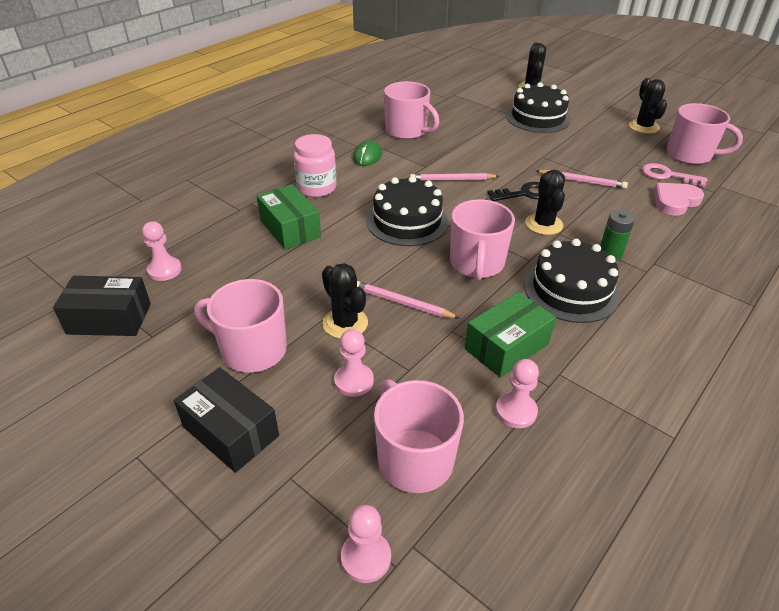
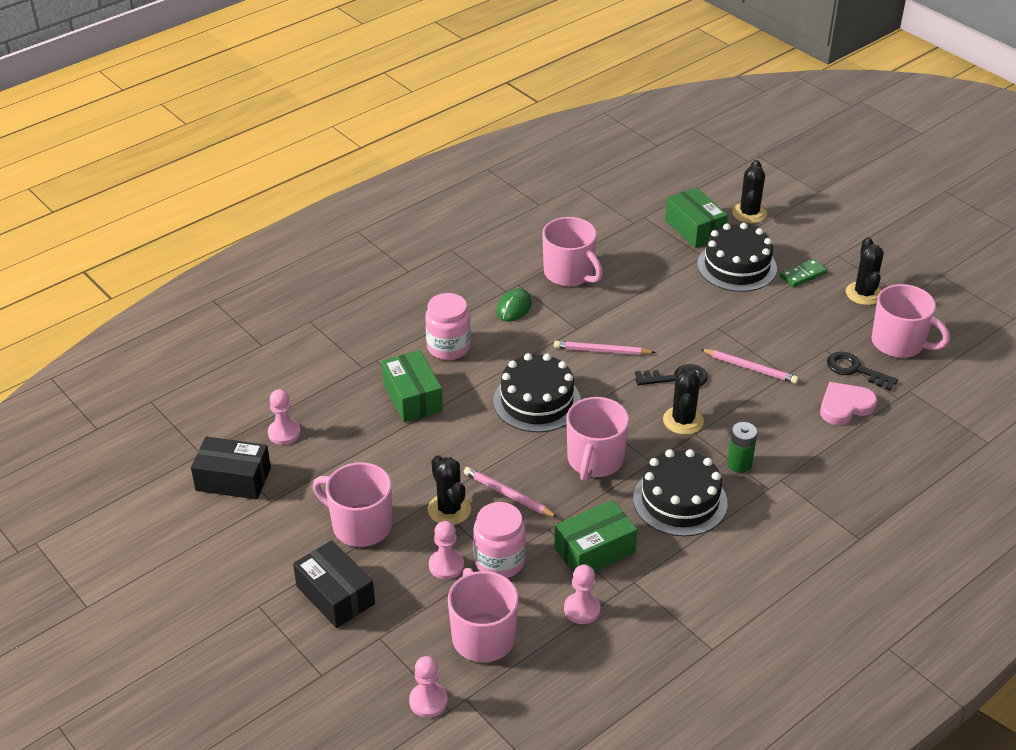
camera: 10 degrees right, 0 degrees up
pink key [642,163,707,187] -> black key [827,352,898,391]
none -> pink jar [473,502,526,578]
none -> green box [665,187,728,248]
none -> green domino [780,259,827,287]

